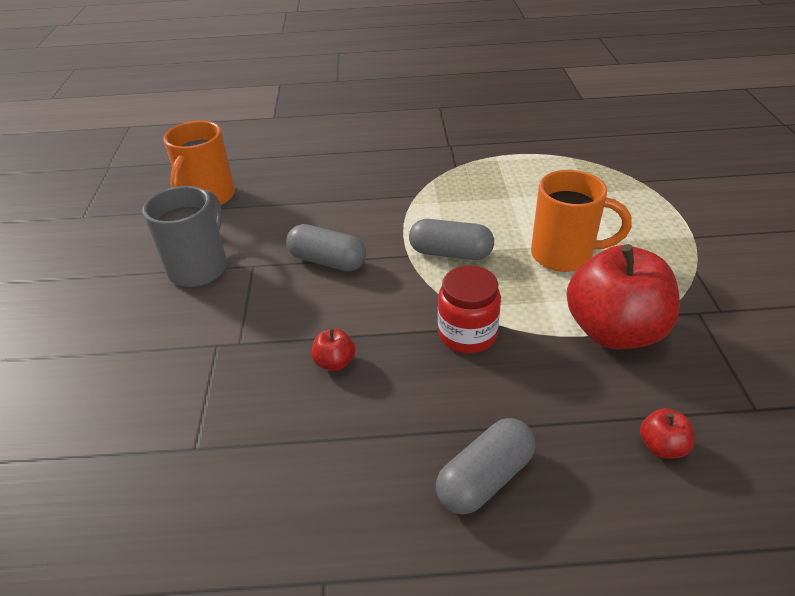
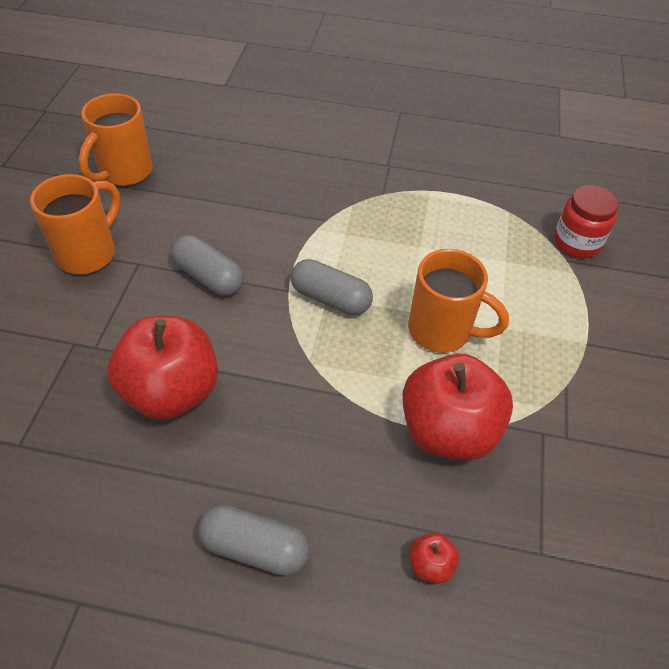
camera: 10 degrees right, 10 degrees up
grey mug [142,186,227,287] -> orange mug [30,174,120,274]
red apple [312,328,356,371] -> red apple [107,316,218,420], size x2.44
grey capsule [436,418,536,515] -> grey capsule turned 45 degrees clockwise [198,505,309,576]
red jar [438,265,501,354] -> red jar moved to [554,185,619,258]

